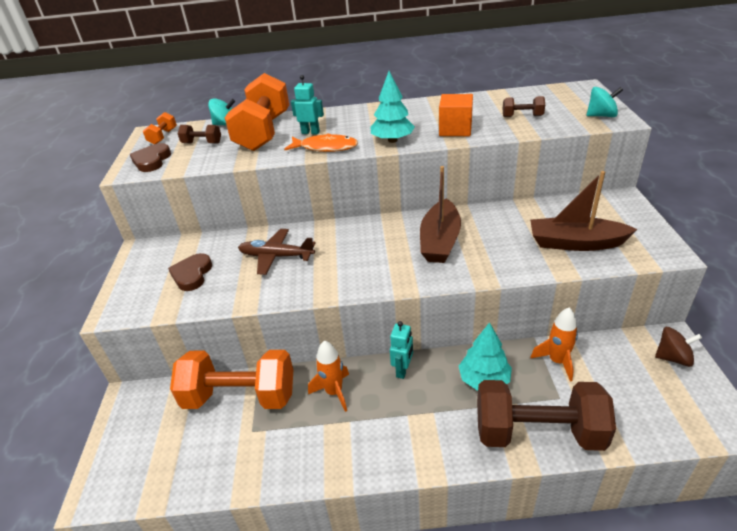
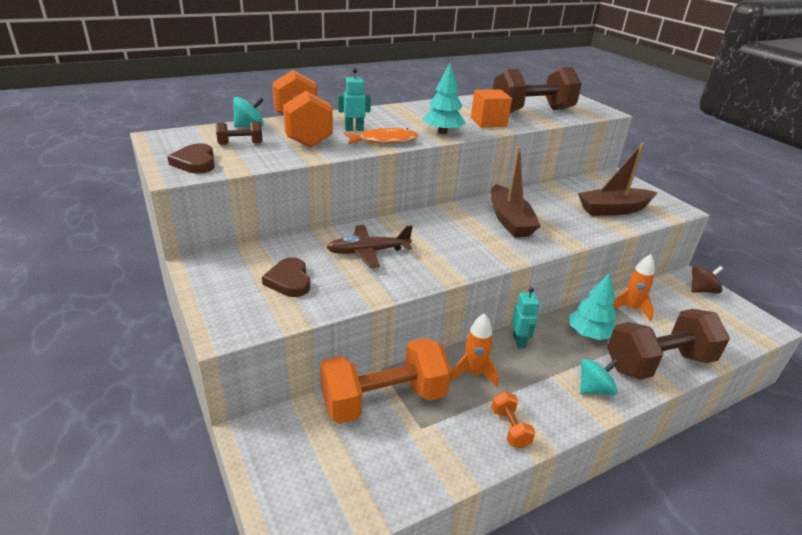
camera: 30 degrees left, 5 degrees down
orange dumbbell [143,112,177,144] -> orange dumbbell moved to [491,391,535,449]
brown dumbbell [503,96,545,117] -> brown dumbbell [493,67,582,113], size x2.32
turquoise spinning top [587,87,623,117] -> turquoise spinning top moved to [580,359,618,395]

